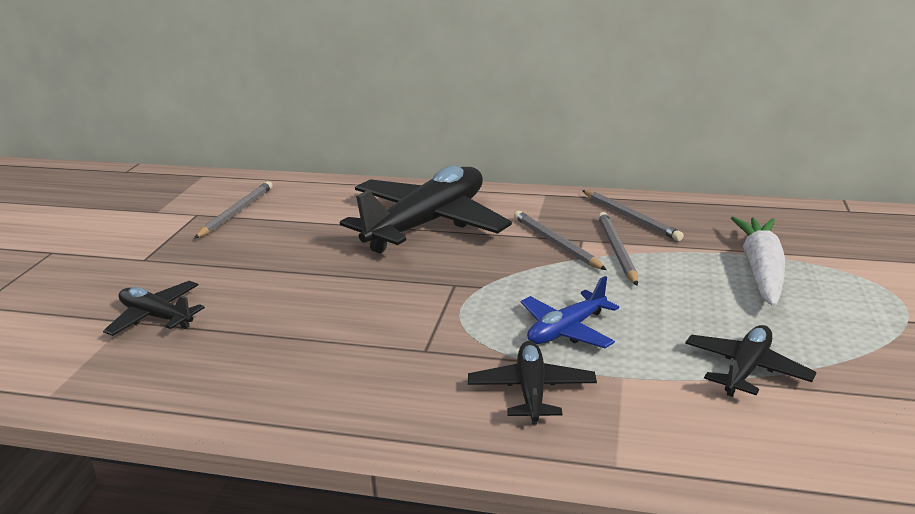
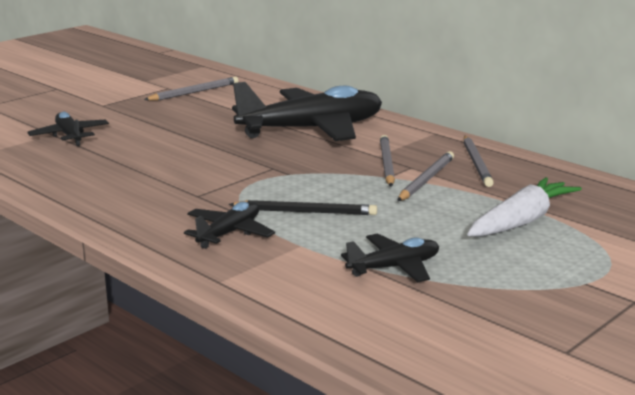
camera: 30 degrees right, 5 degrees down
blue plane [521,276,619,348] -> black pencil [228,200,377,215]

